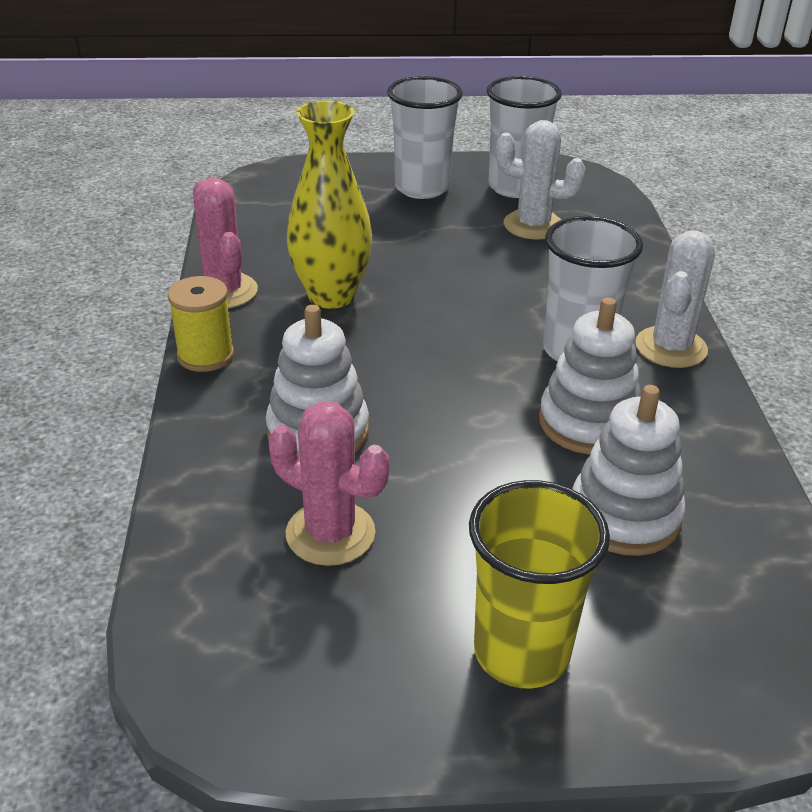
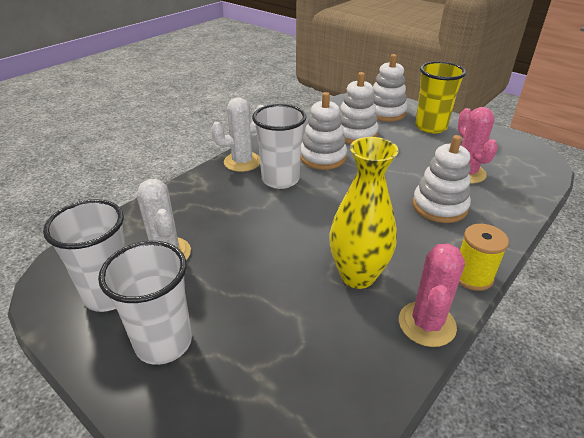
camera: 135 degrees left, 0 degrees up
none -> white stacking toy [372,54,407,122]

